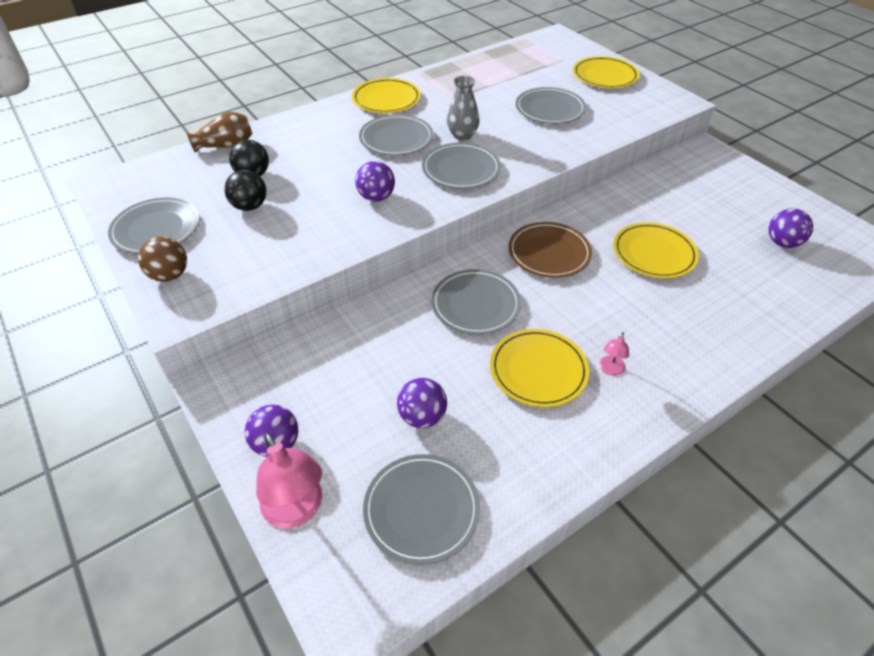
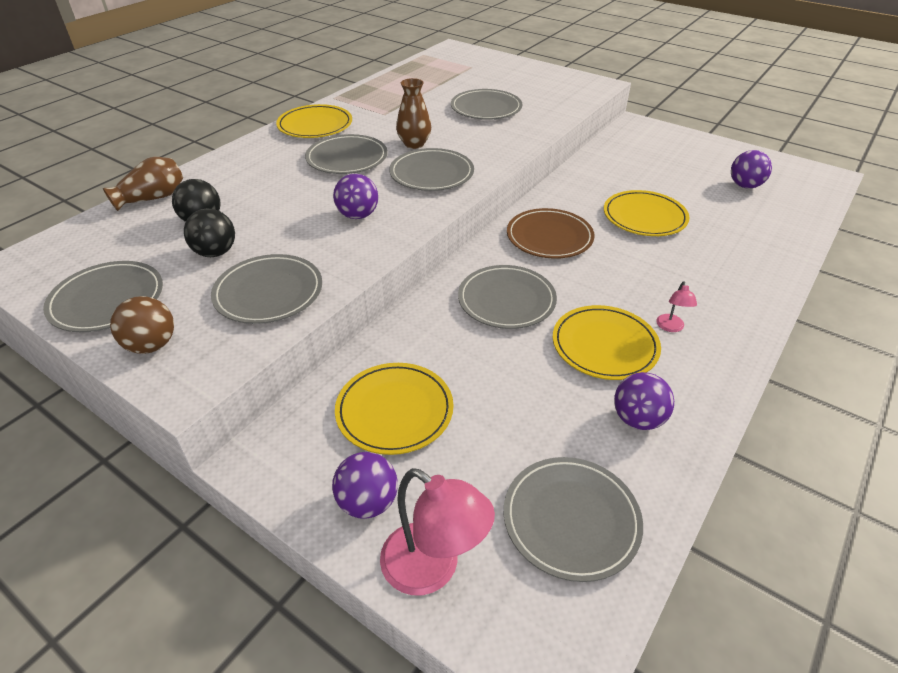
camera: 20 degrees left, 5 degrees down
purple ball [397,378,447,428] -> purple ball moved to [614,372,674,430]
grey vase [447,76,480,140] -> brown vase [396,78,431,149]
yellow plate [573,56,640,88] -> yellow plate moved to [335,363,453,455]
none -> grey plate [211,254,322,324]

